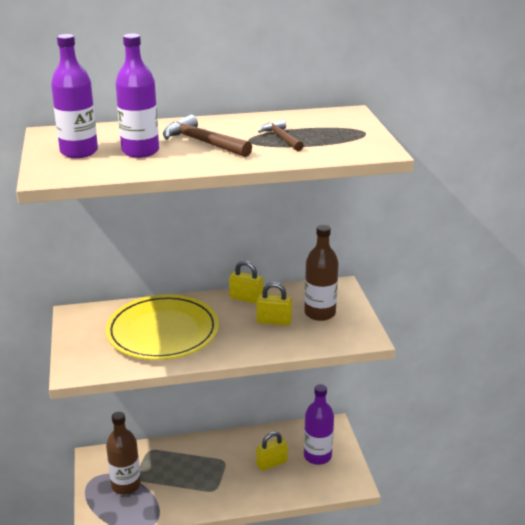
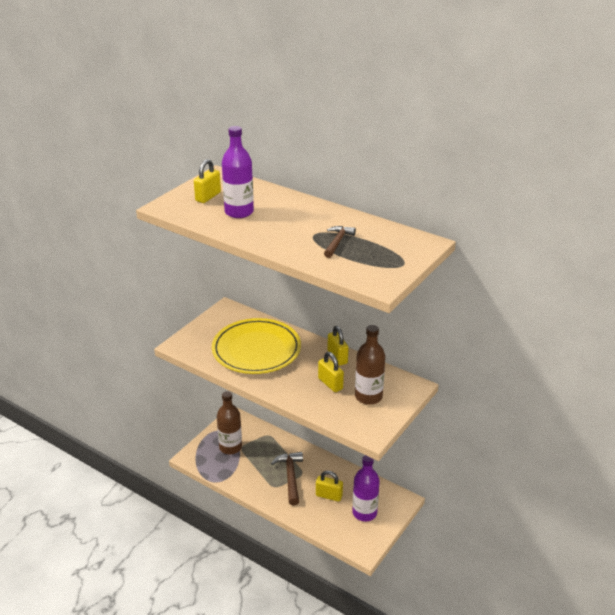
camera: 45 degrees right, 5 degrees up
purple bottle [51,34,98,158] -> yellow padlock [194,159,221,203]
brown hammer [163,115,252,157] -> brown hammer moved to [271,452,303,505]

